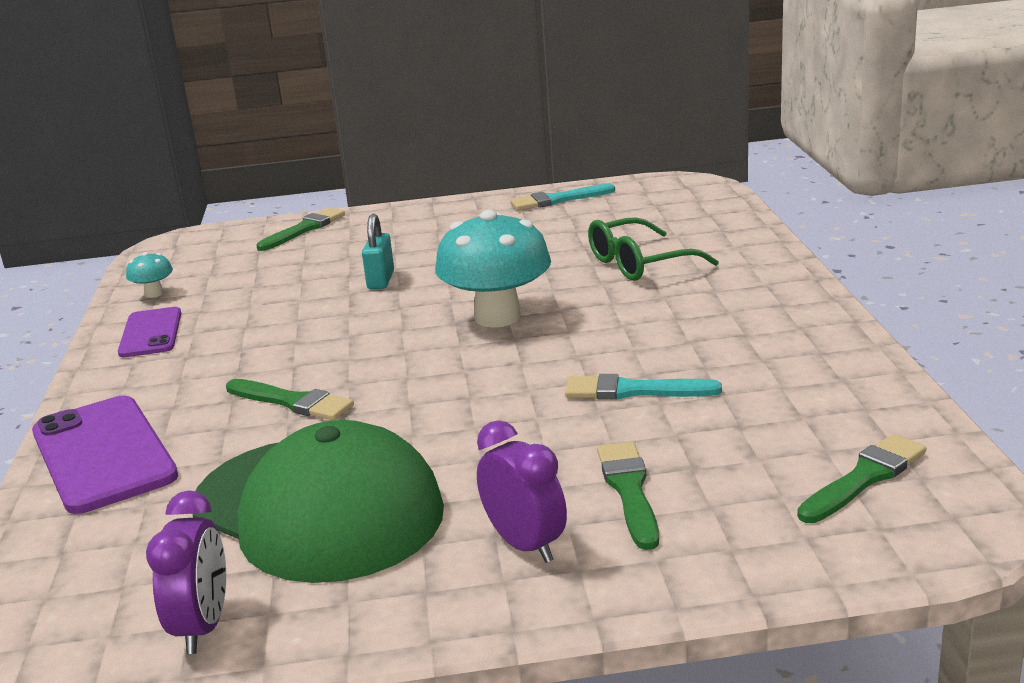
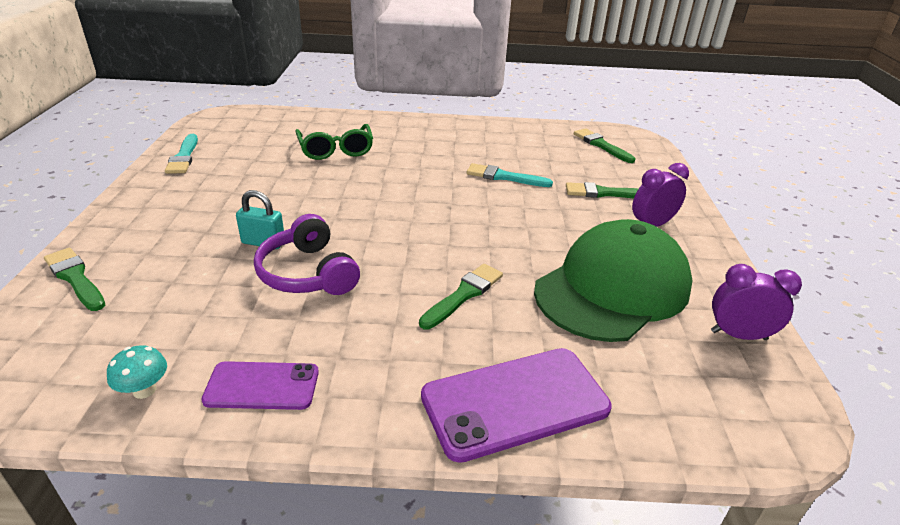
camera: 85 degrees left, 10 degrees up
turquoise mushroom [435,210,551,328] -> none
turquoise brush [565,374,722,400] -> turquoise brush turned 90 degrees clockwise [467,163,553,187]
none -> purple headphones [254,214,360,295]

